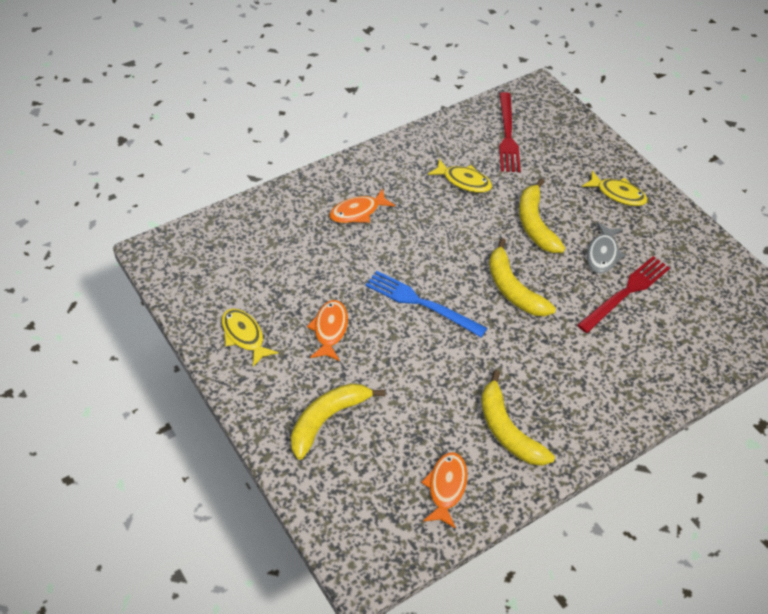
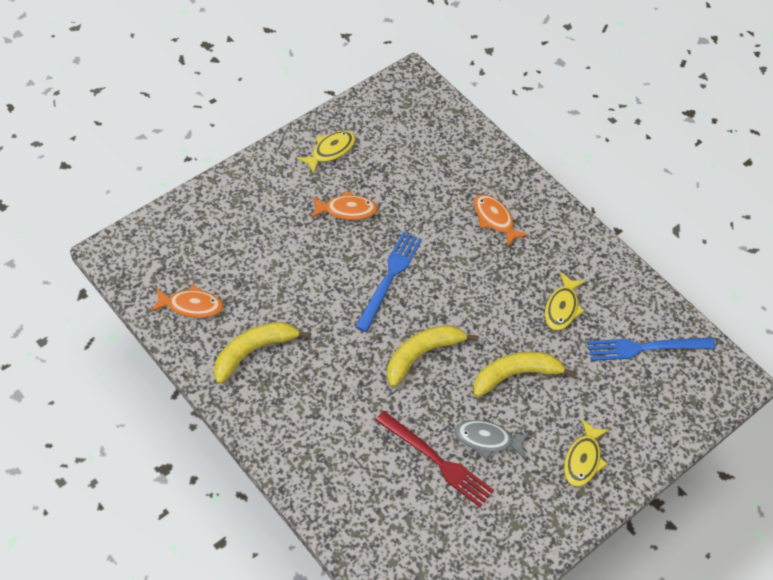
camera: 80 degrees right, 5 degrees up
yellow banana [291,383,385,460] -> none
red fork [499,92,521,172] -> blue fork [587,337,716,361]

